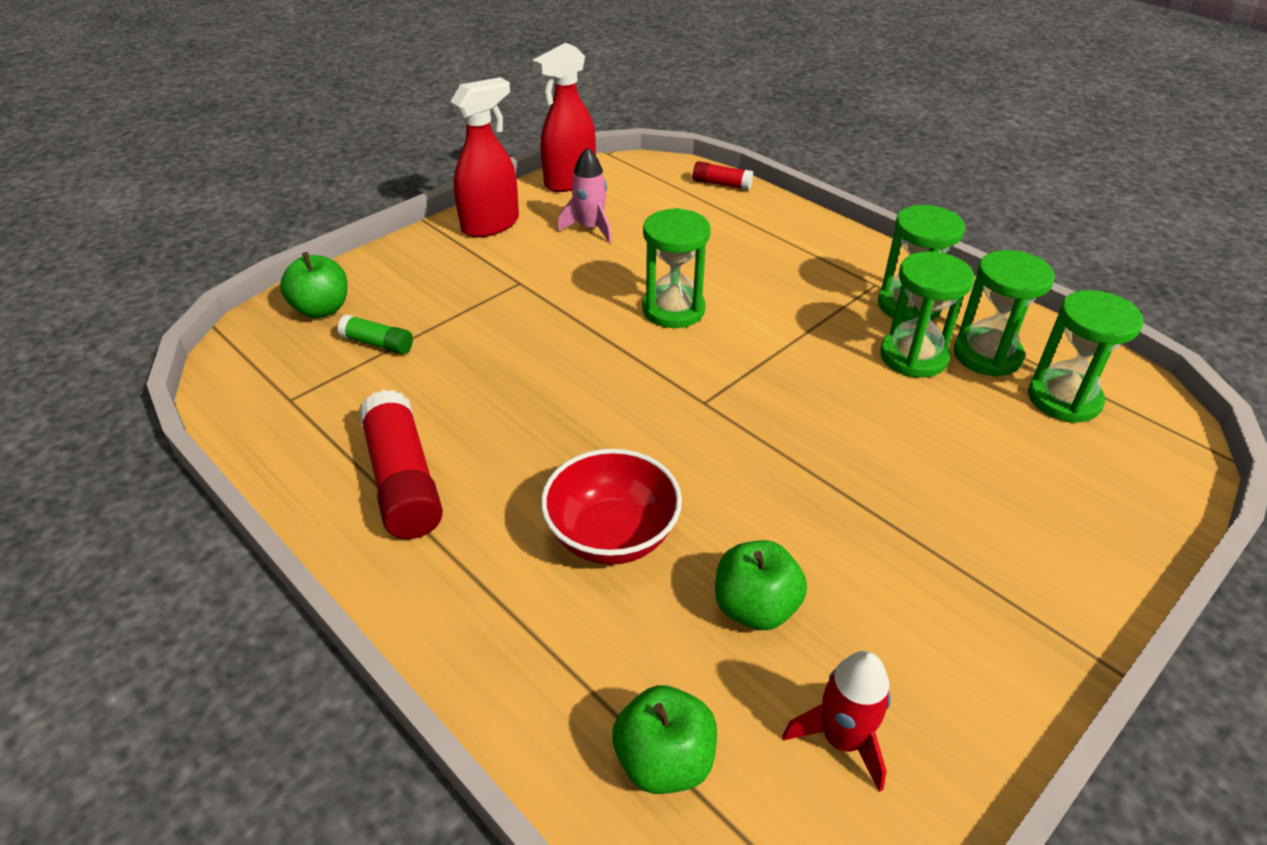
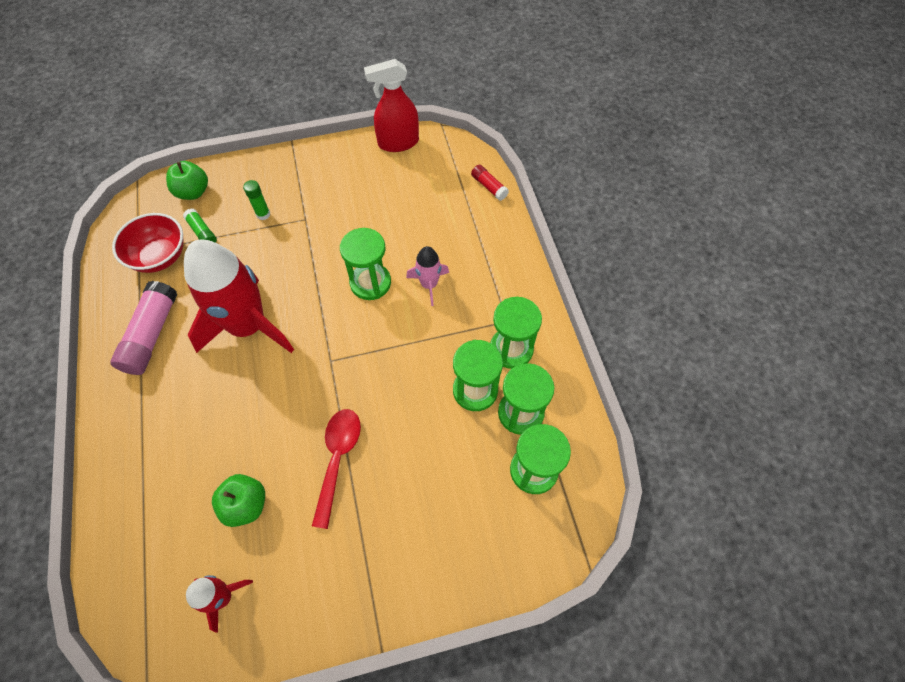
camera: 30 degrees right, 20 degrees up
red glue stick [359,390,443,539] -> pink glue stick [110,281,177,375]
red spray bottle [450,77,519,237] -> none
red bowl [541,449,682,565] -> red bowl moved to [112,213,184,273]
pink rocket [557,147,612,243] -> pink rocket moved to [406,246,449,306]
green apple [612,685,717,794] -> none
none -> red rocket [184,239,294,353]
none -> green glue stick [243,180,270,220]
none -> red spoon [312,409,361,529]

